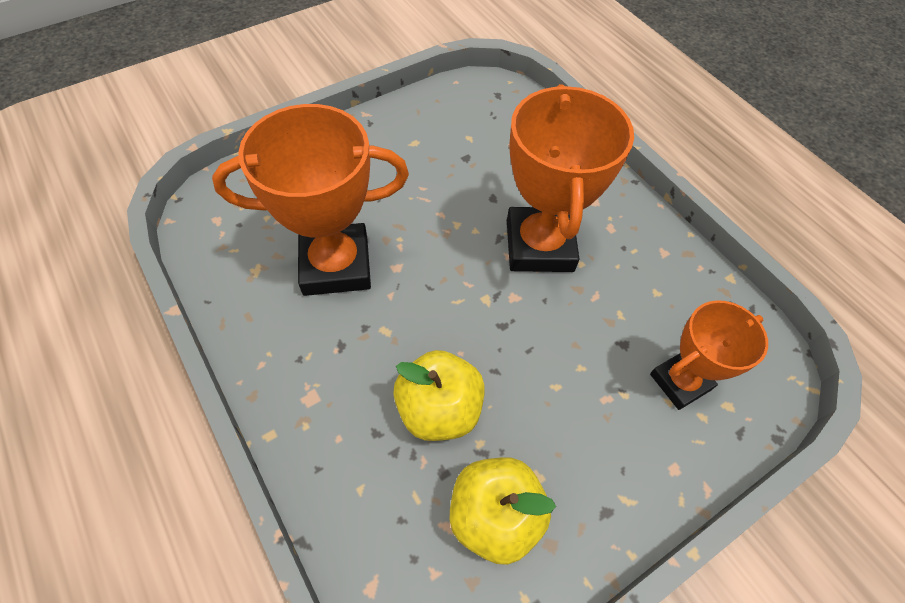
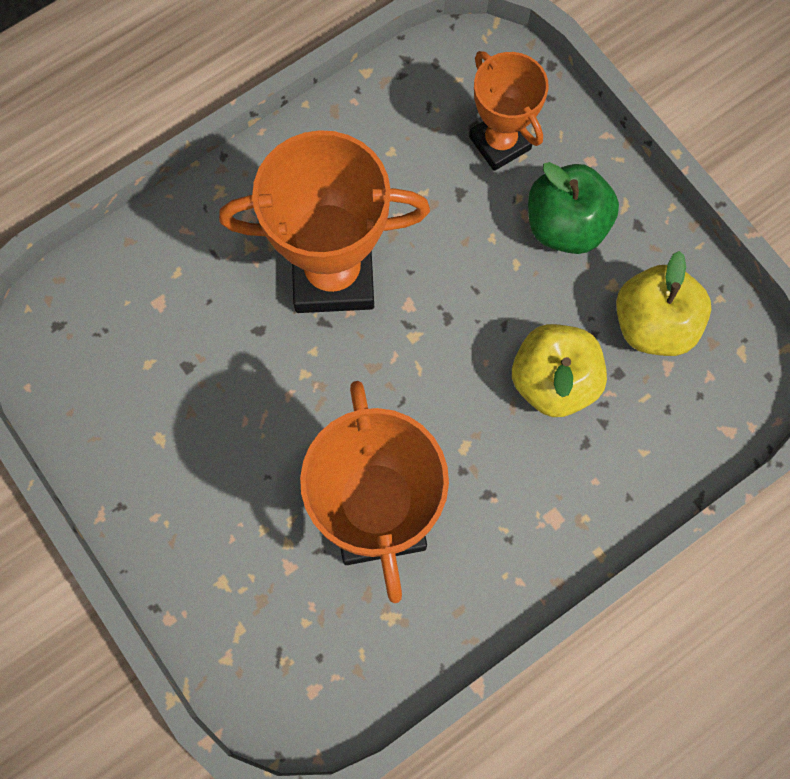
camera: 90 degrees left, 15 degrees up
none -> green apple [528,162,619,254]

